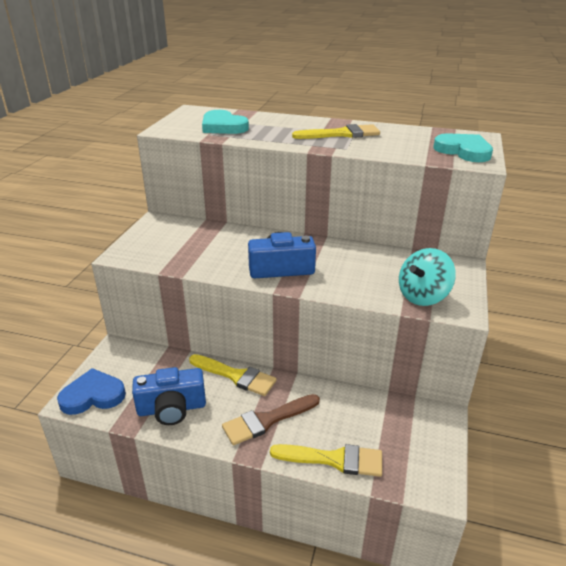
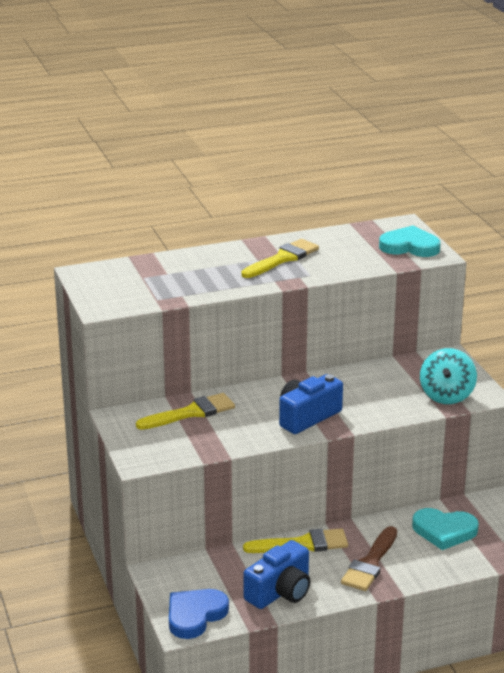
camera: 35 degrees left, 5 degrees down
turquoise heart [202,110,249,134] -> turquoise heart moved to [412,508,479,550]
yellow brush [270,444,382,477] -> yellow brush moved to [136,393,235,430]

